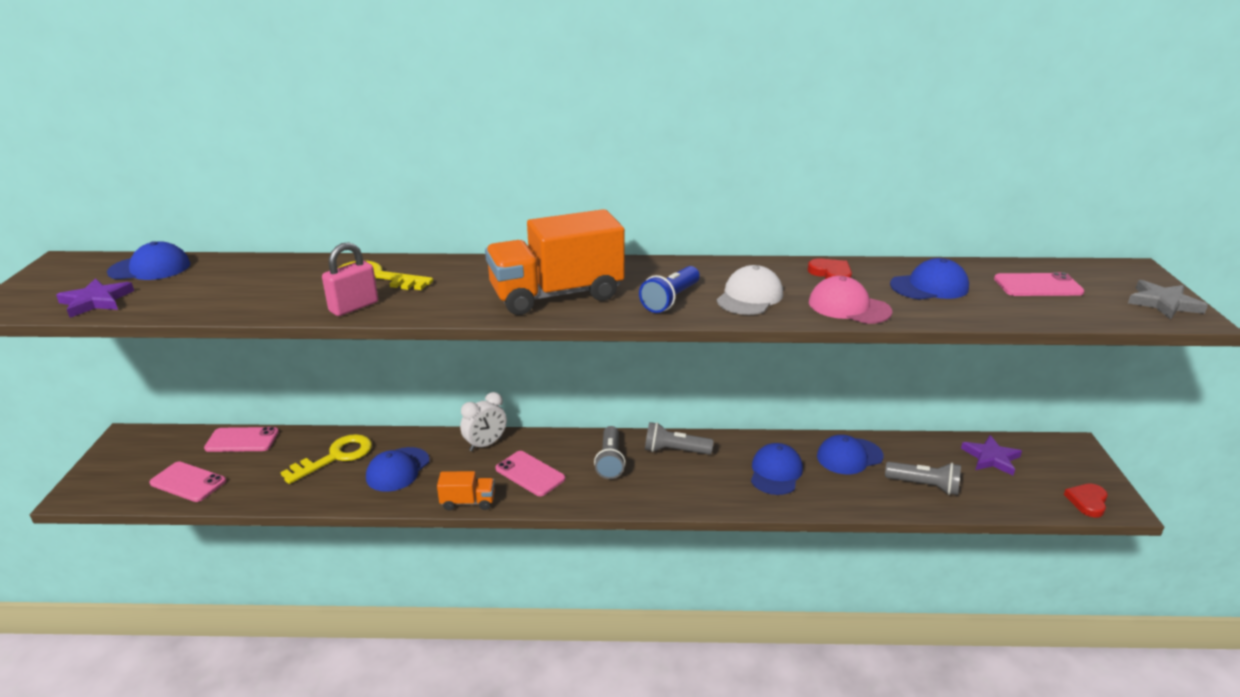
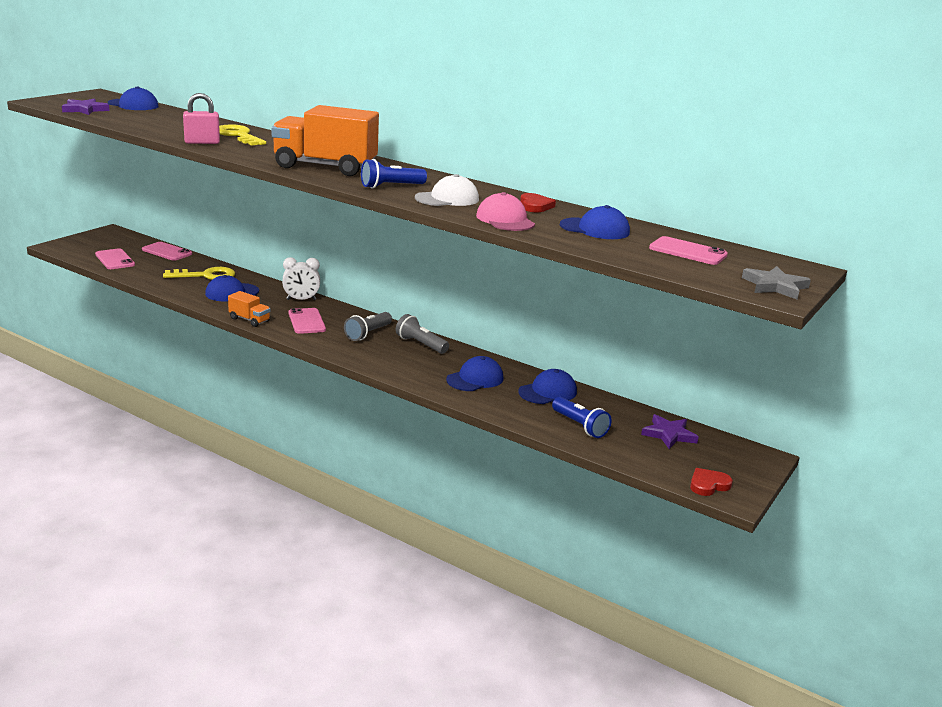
camera: 30 degrees right, 5 degrees down
blue cap [817,435,884,474] -> blue cap turned 135 degrees clockwise [518,369,577,404]
grey flashlight [885,462,961,495] -> blue flashlight [552,397,612,438]

